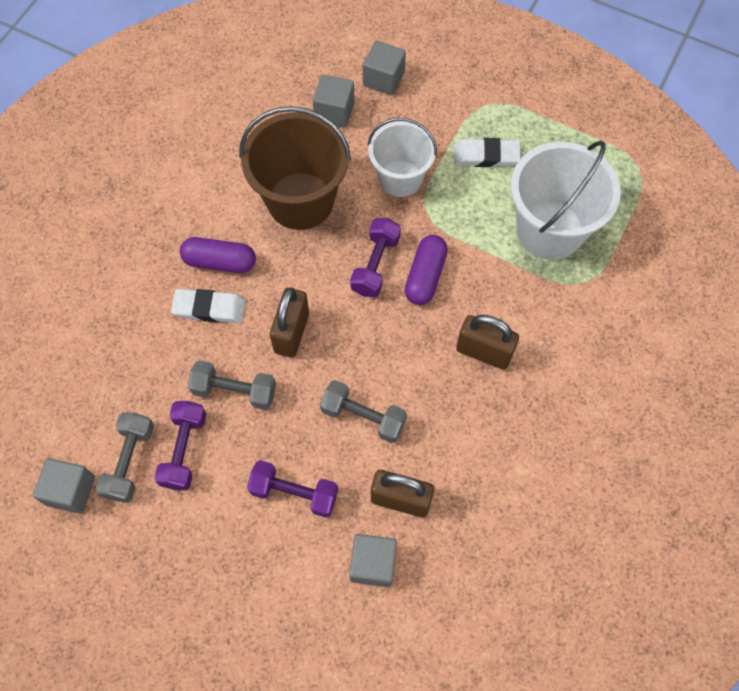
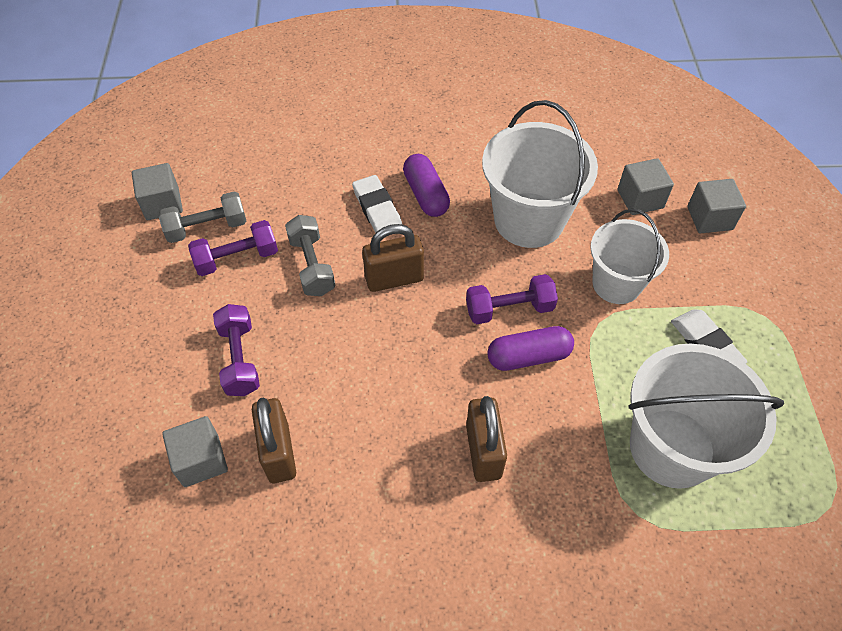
camera: 60 degrees right, 10 degrees down
brown bucket [239,106,351,230] -> white bucket [482,100,598,248]
grey dumbbell [320,380,407,443] -> none

